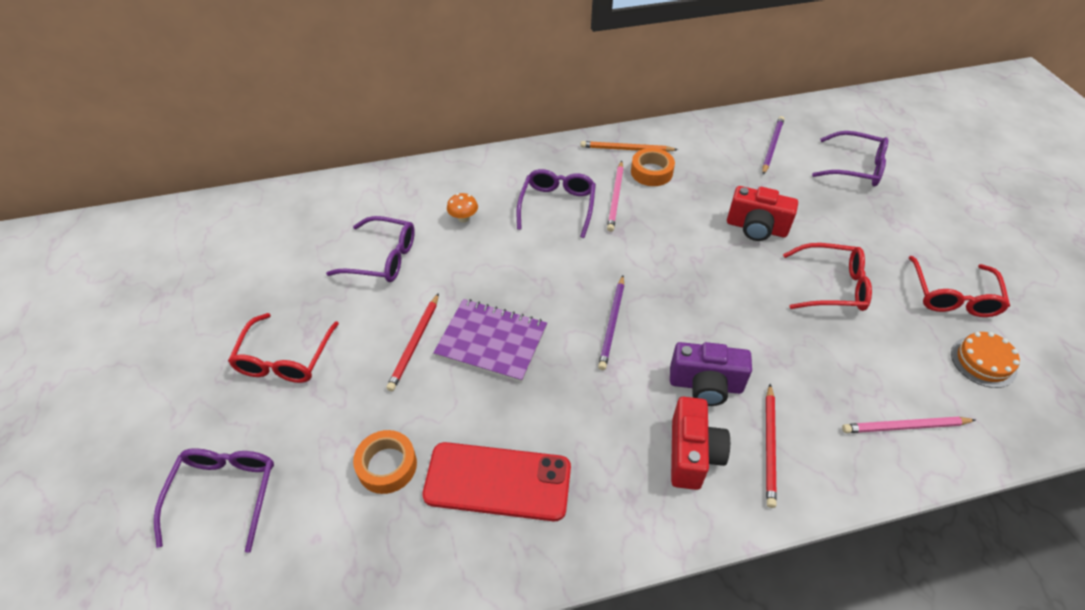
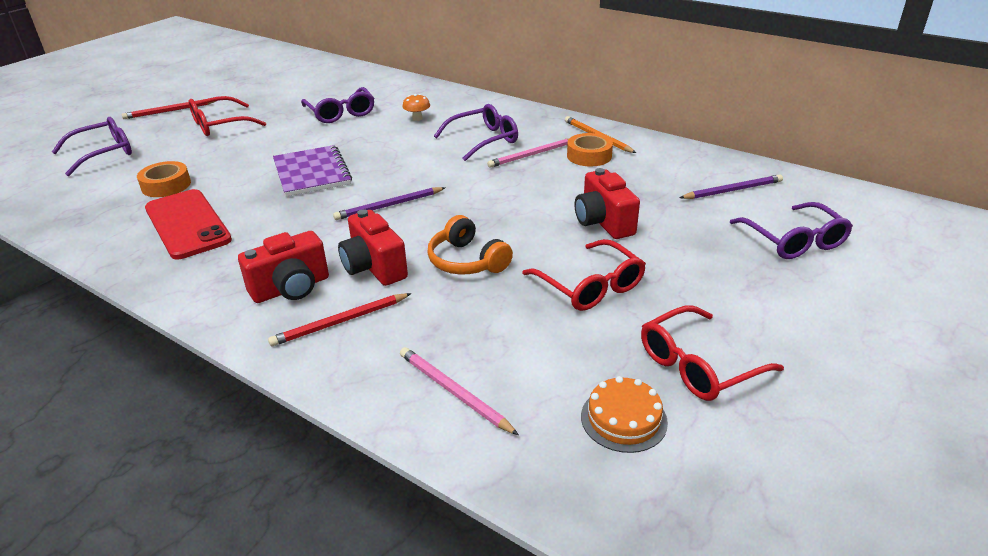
camera: 50 degrees right, 15 degrees down
red pencil [386,293,439,391] -> red pencil moved to [122,99,216,119]
purple camera [670,342,752,406] -> red camera [338,209,408,286]
none -> orange headphones [427,215,513,274]

